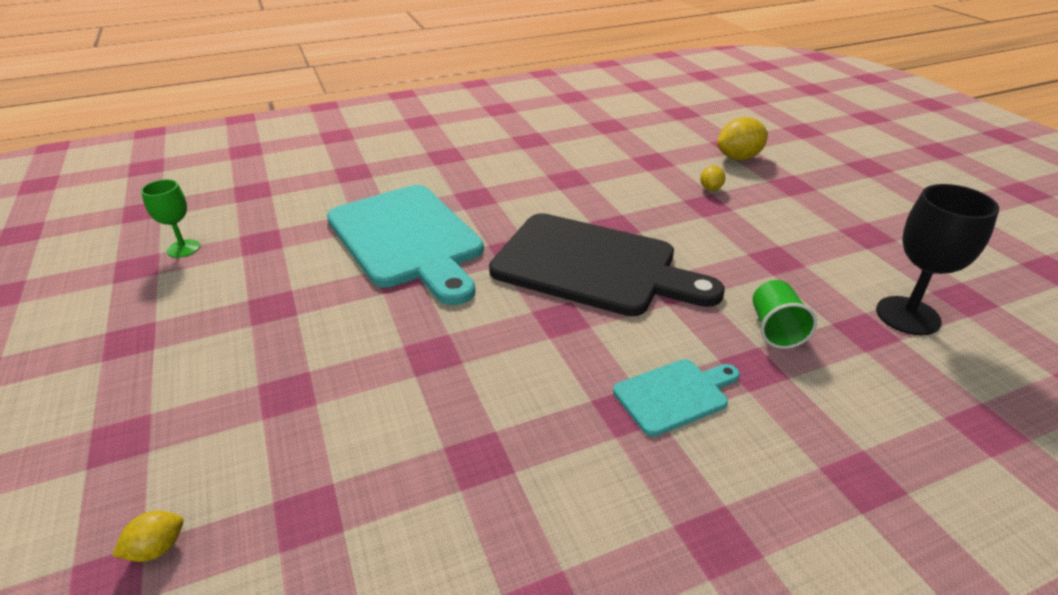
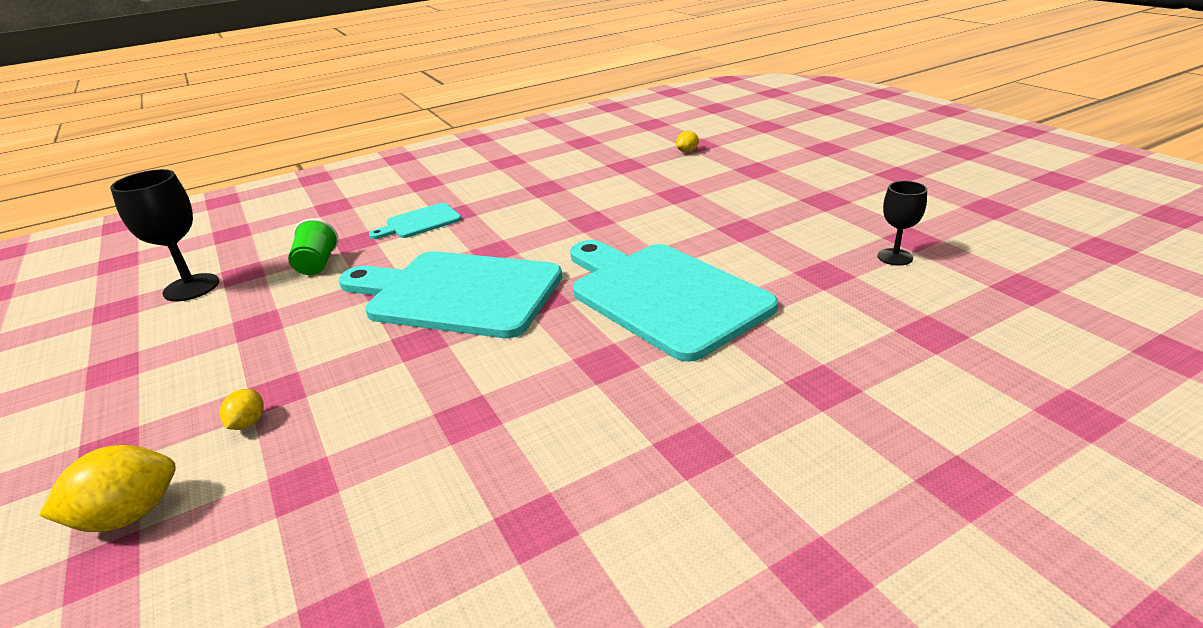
camera: 175 degrees right, 5 degrees down
green goblet [141,179,200,258] -> black goblet [877,181,927,266]
black cutting board [489,213,725,316] -> turquoise cutting board [339,251,562,338]

